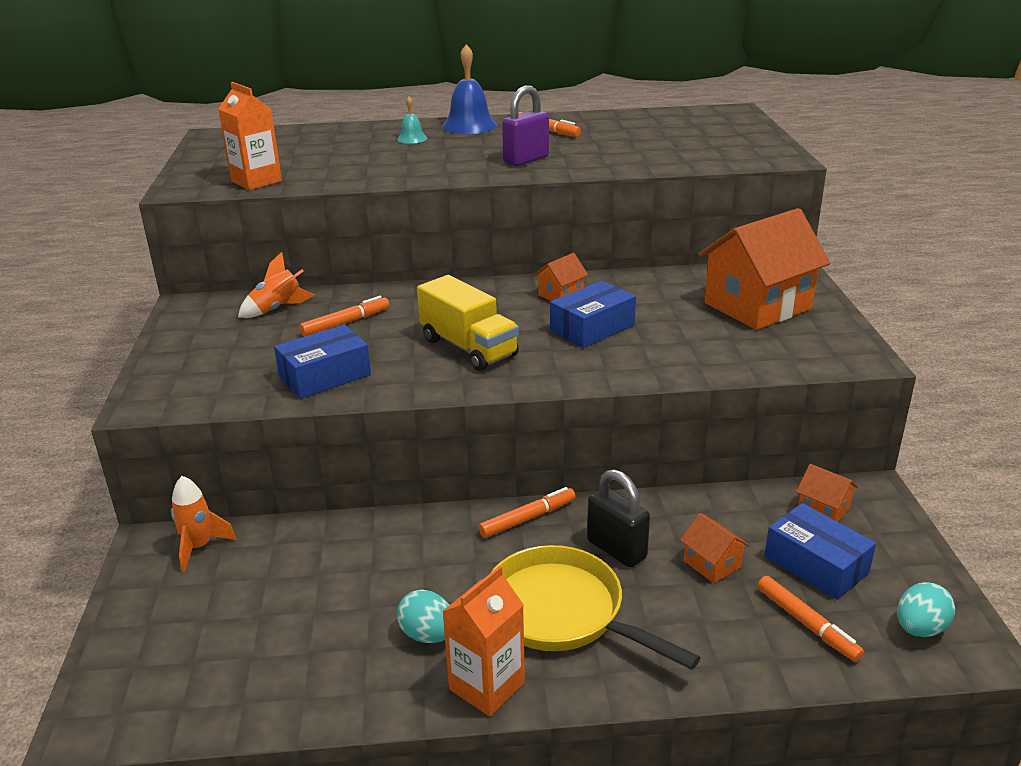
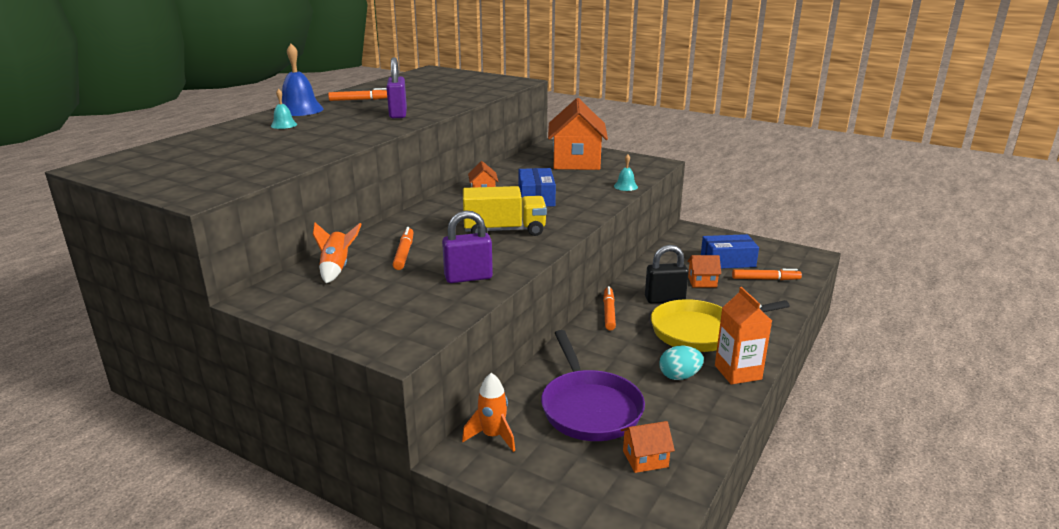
camera: 55 degrees left, 5 degrees down
orange carton [218,82,282,190] -> none
blue box [274,325,371,399] -> purple padlock [442,210,493,283]
orange house [796,464,858,522] -> orange house moved to [621,421,675,473]
turquoise egg [897,582,955,637] -> none
none -> purple pan [541,330,645,441]
none -> turquoise bell [614,154,638,191]

